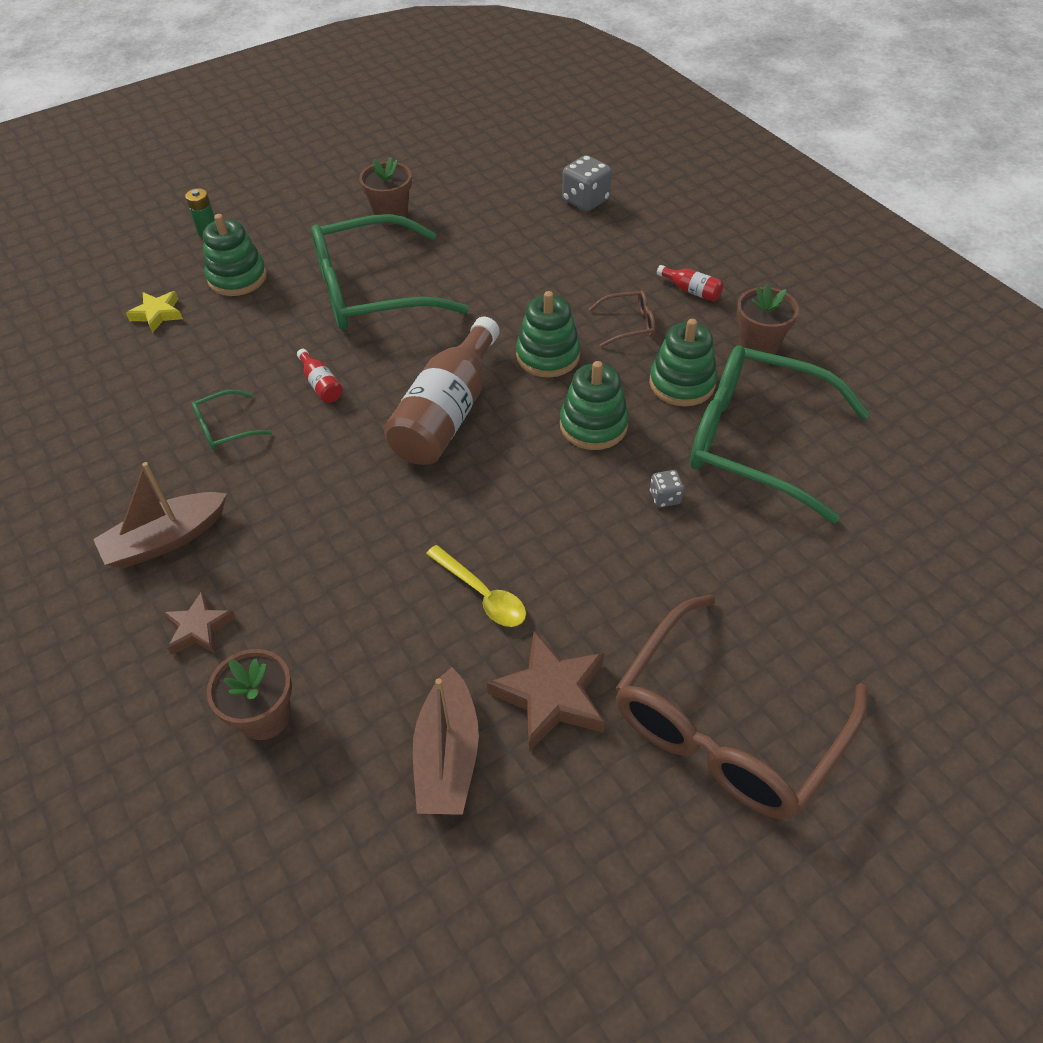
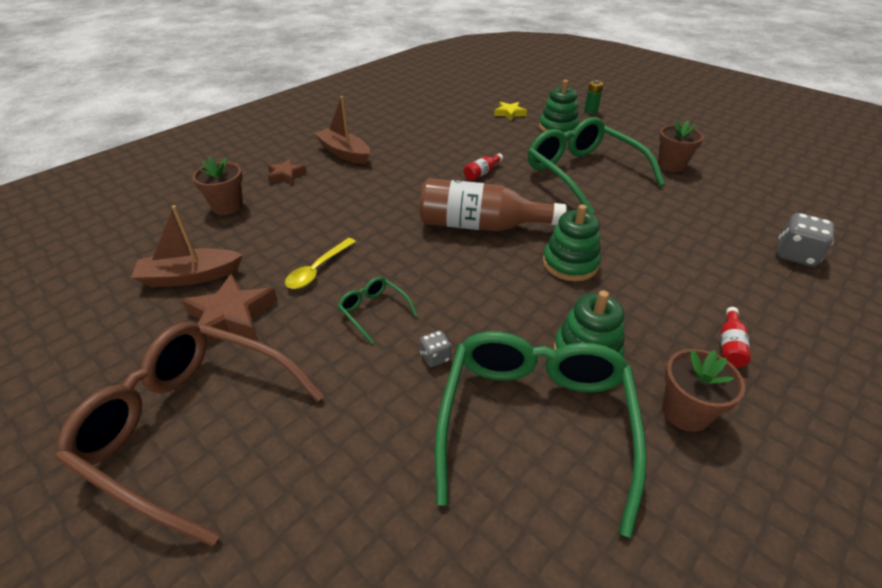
camera: 75 degrees right, 10 degrees down
green glasses [192,390,272,451] -> green glasses moved to [338,277,418,344]
green stacking toy [560,361,629,450] -> none
brown glasses [589,290,656,347] -> none

